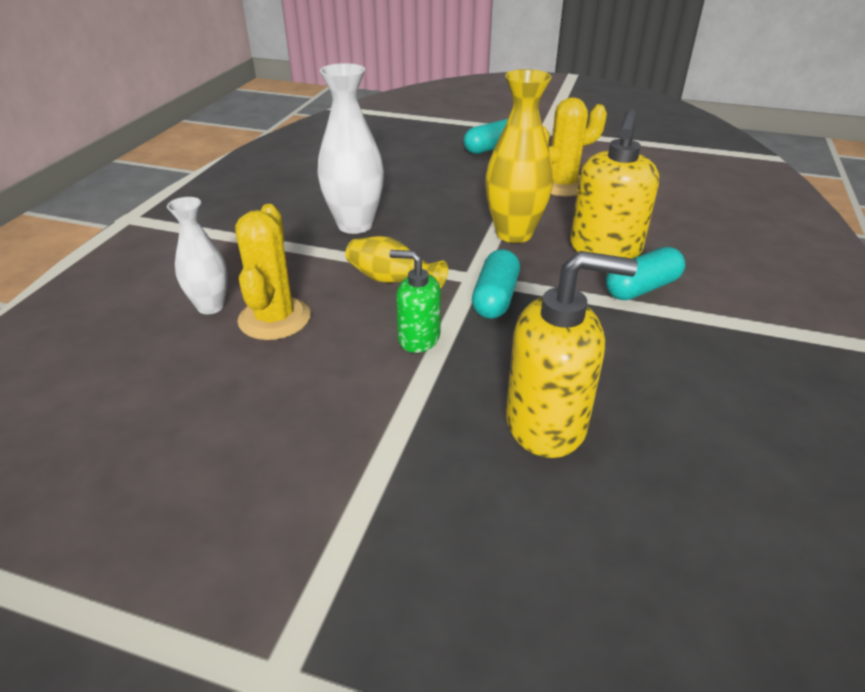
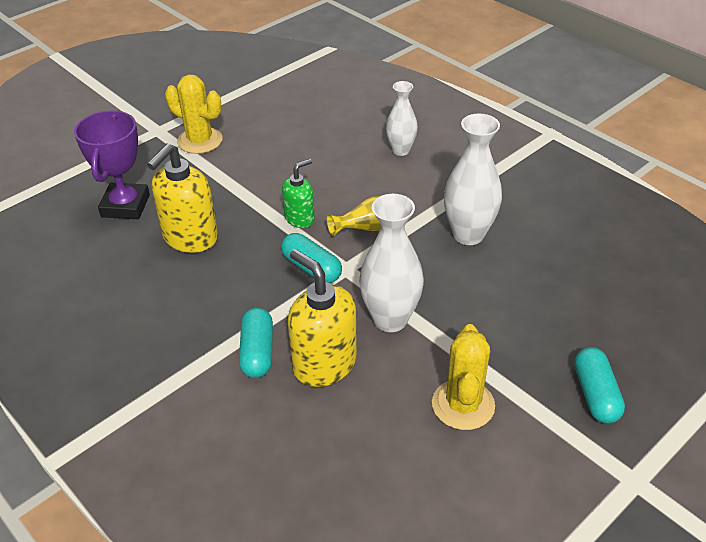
camera: 120 degrees right, 5 degrees up
yellow cactus [235,204,311,340] -> yellow cactus moved to [165,74,222,154]
yellow vase [485,69,553,243] -> white vase [359,194,424,332]
none -> purple trophy [74,110,150,219]

